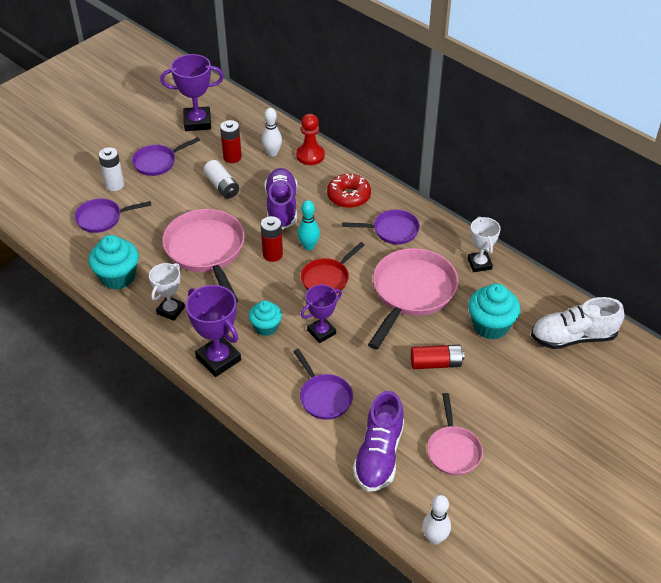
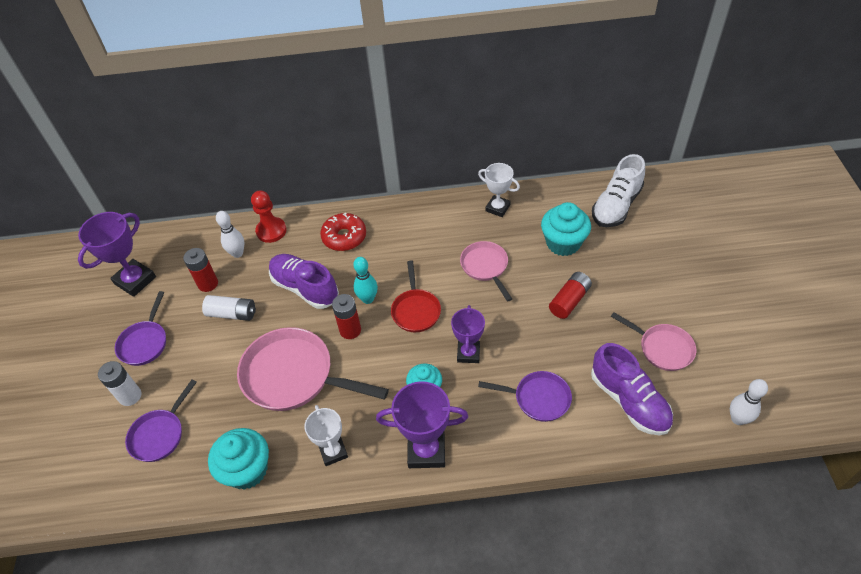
camera: 45 degrees left, 5 degrees up
purple pan [342,210,420,245] -> none
pink pan [368,248,459,350] -> pink pan [460,241,512,301], size x0.57

